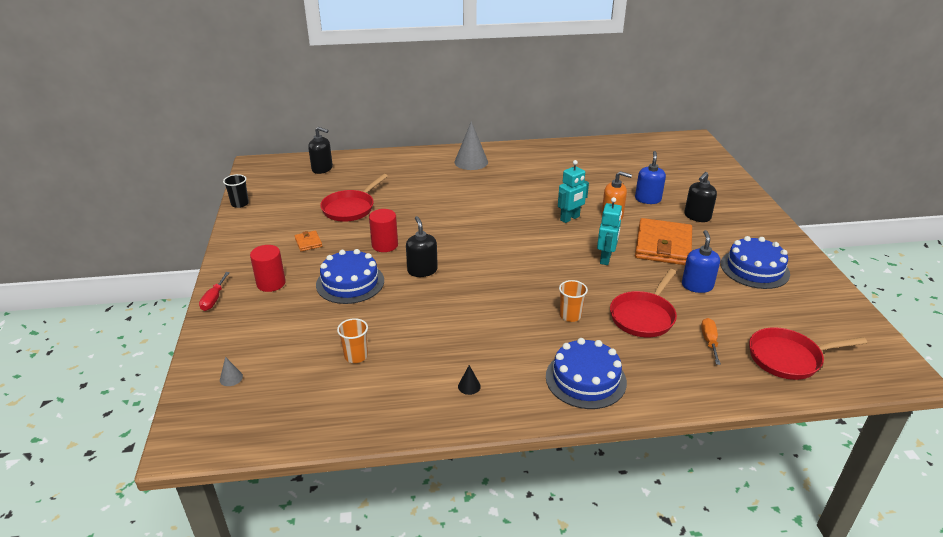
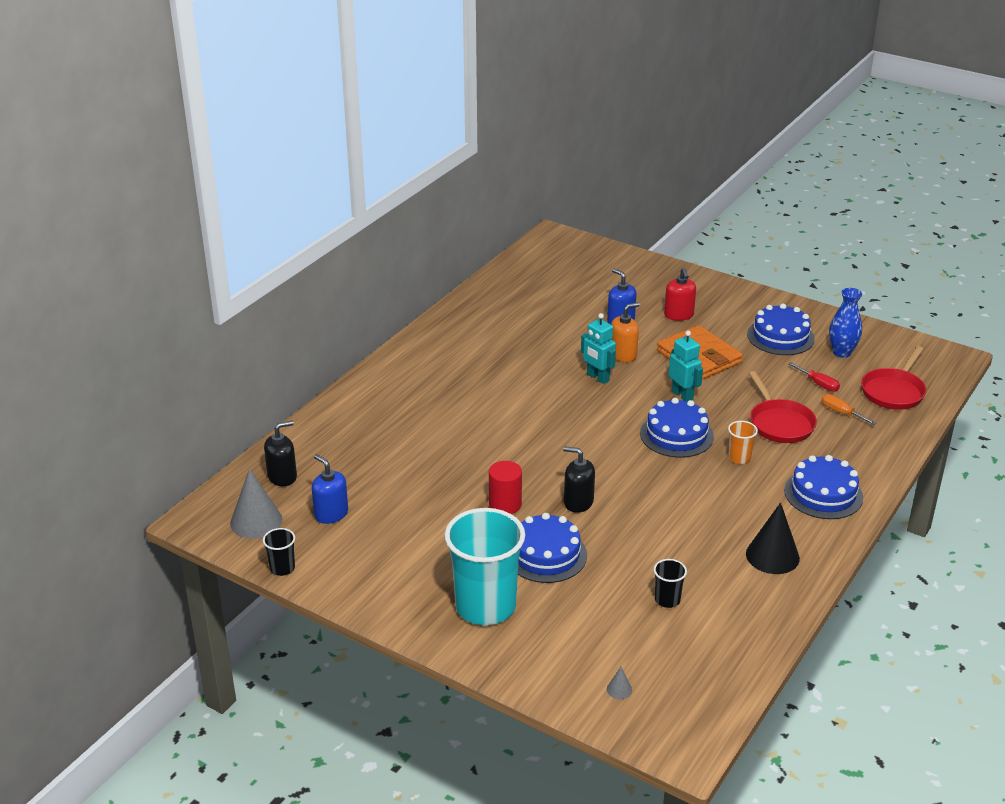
camera: 50 degrees left, 0 degrees up
red screwdriver [199,272,230,311] -> red screwdriver moved to [789,362,840,392]
red cylinder [250,245,286,292] -> turquoise cup [445,508,525,625]
orange wallet [295,231,322,251] -> none
red pan [320,174,388,222] -> none
orange cup [337,318,368,363] -> black cup [654,559,687,608]
grey cone [454,121,488,170] -> grey cone moved to [230,469,282,539]
black cone [458,365,481,395] -> black cone [746,503,800,574], size x2.33
turquoise robot [558,160,589,223] -> turquoise robot turned 135 degrees clockwise [581,313,616,384]
blue soap dispenser [682,230,720,293] -> blue soap dispenser moved to [312,454,348,524]
black soap dispenser [684,172,717,222] -> red soap dispenser [664,268,696,321]
none -> blue cake [640,398,714,458]
none -> blue vase [829,288,862,358]

